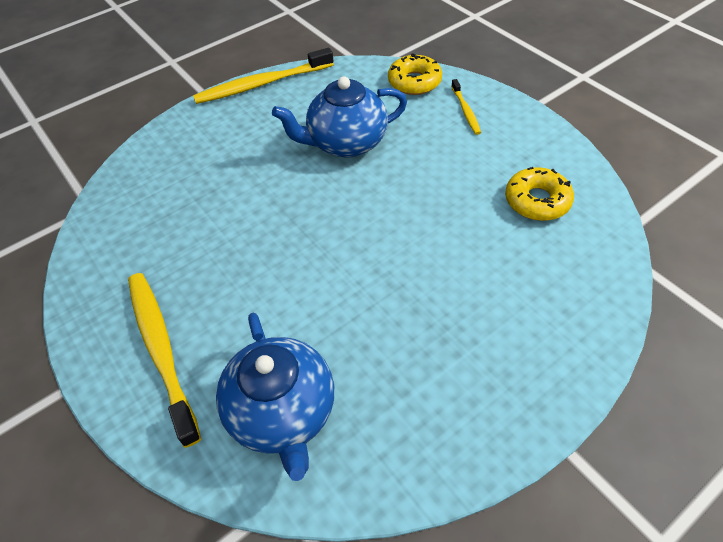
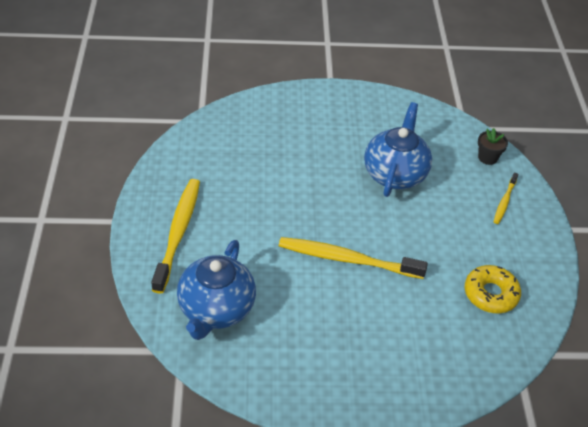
camera: 30 degrees right, 5 degrees down
yellow toothbrush [193,48,334,104] -> yellow toothbrush moved to [279,237,428,279]
blue teapot [272,76,407,158] -> blue teapot turned 90 degrees clockwise [364,102,432,197]
yellow donut [388,53,442,95] -> black flower pot [478,128,508,165]

